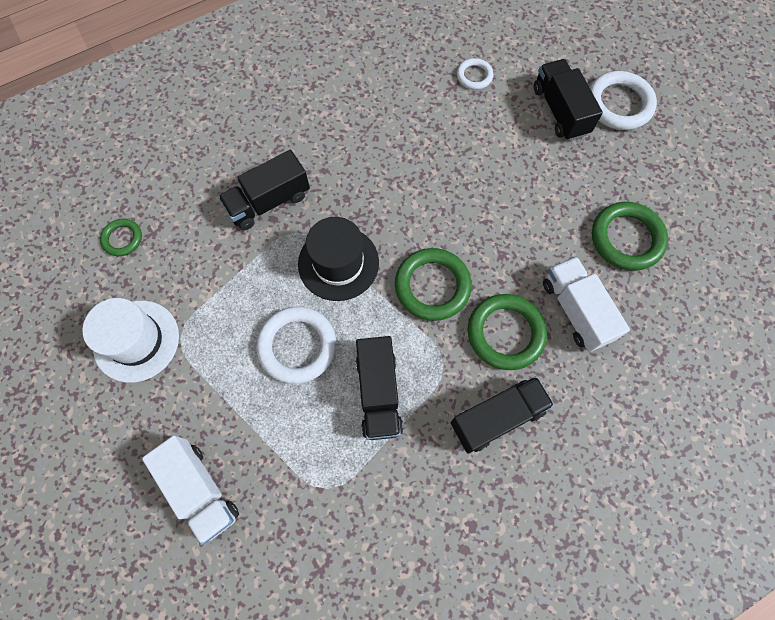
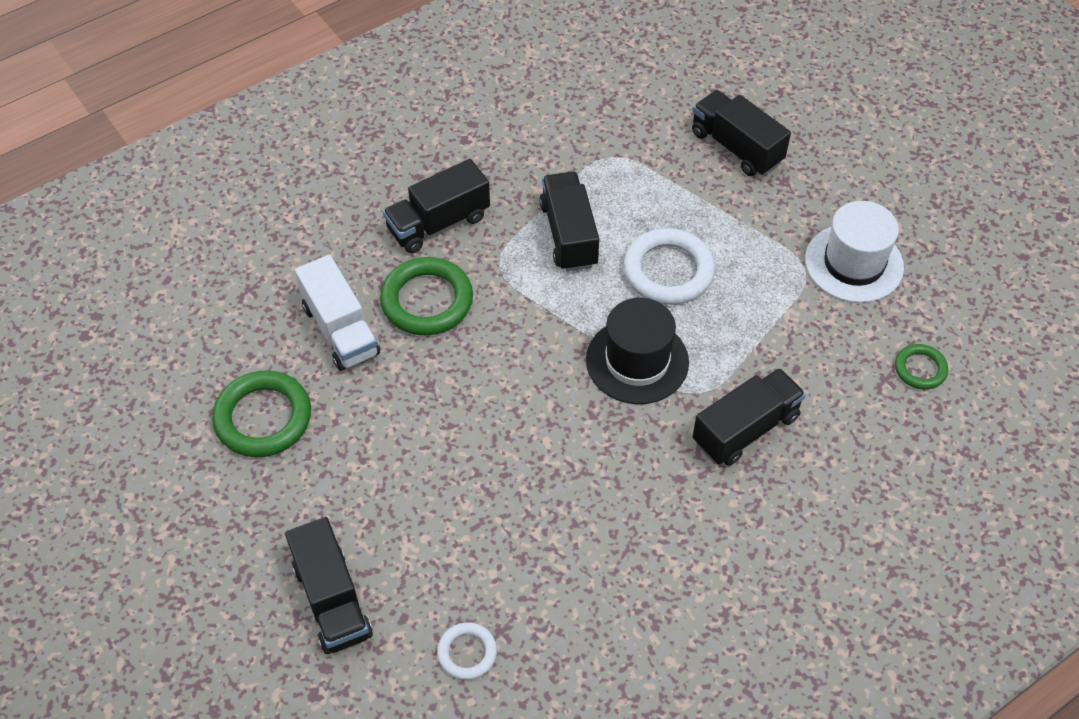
camera: 175 degrees right, 15 degrees down
white truck [142,435,239,545] -> black truck [692,90,791,176]
green ring [395,248,472,321] -> none
white ring [590,71,657,130] -> none

